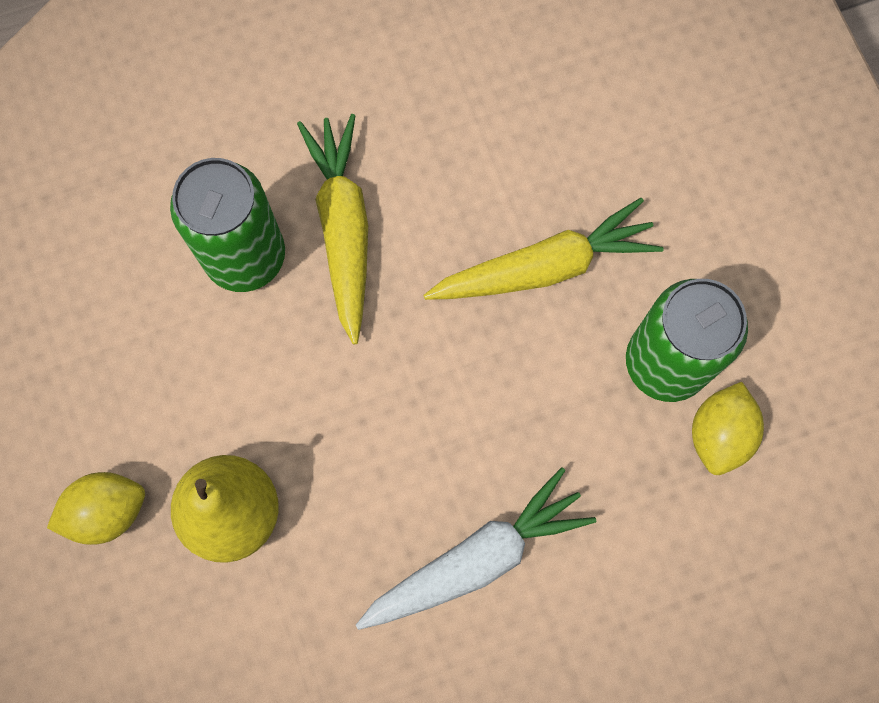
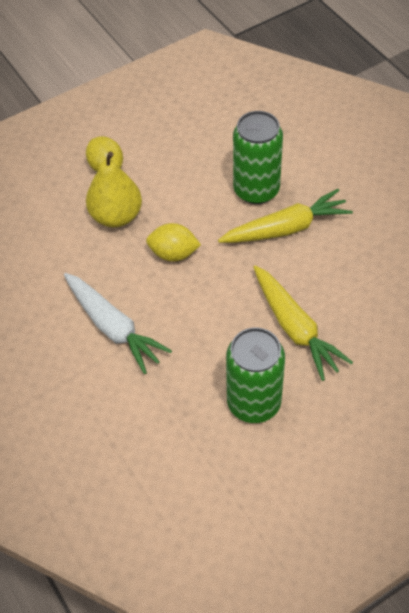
camera: 80 degrees right, 20 degrees down
yellow lemon [692,382,764,475] -> yellow lemon moved to [146,223,201,262]

